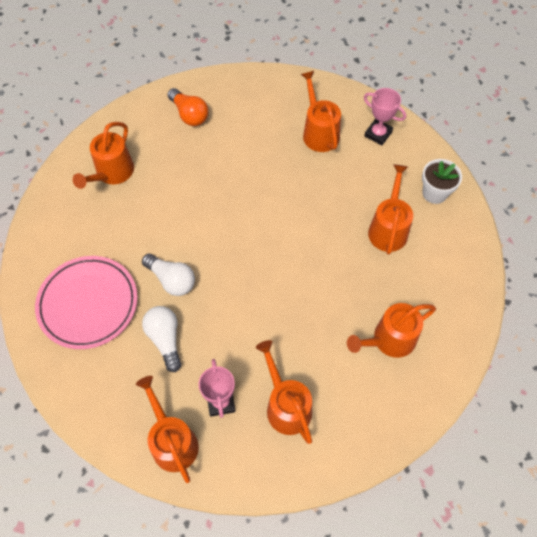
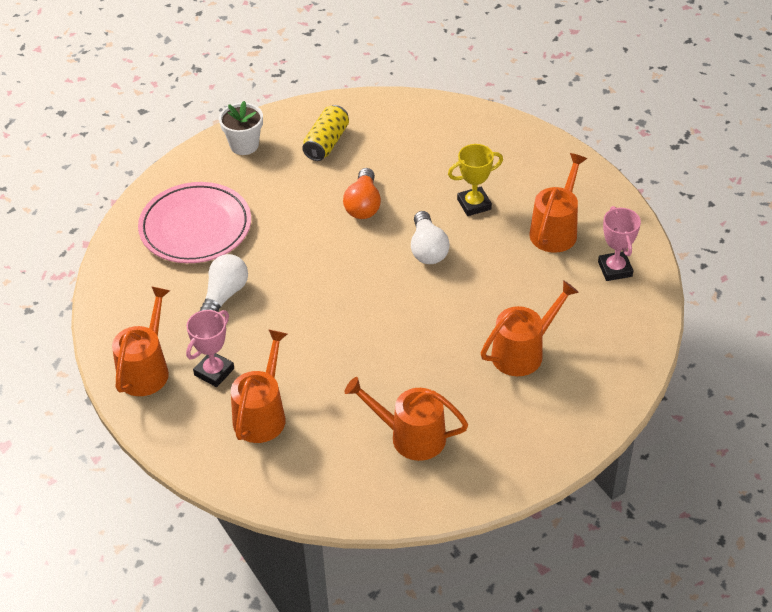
camera: 45 degrees right, 15 degrees down
orange watering can [73,122,134,189] -> yellow can [302,105,349,161]
white light bulb [142,254,195,296] -> white light bulb moved to [411,211,450,264]
orange light bulb [167,88,208,126] -> orange light bulb moved to [343,168,381,219]
white flower pot [422,159,462,204] -> white flower pot moved to [219,101,263,155]
none -> yellow trophy [448,144,503,216]

